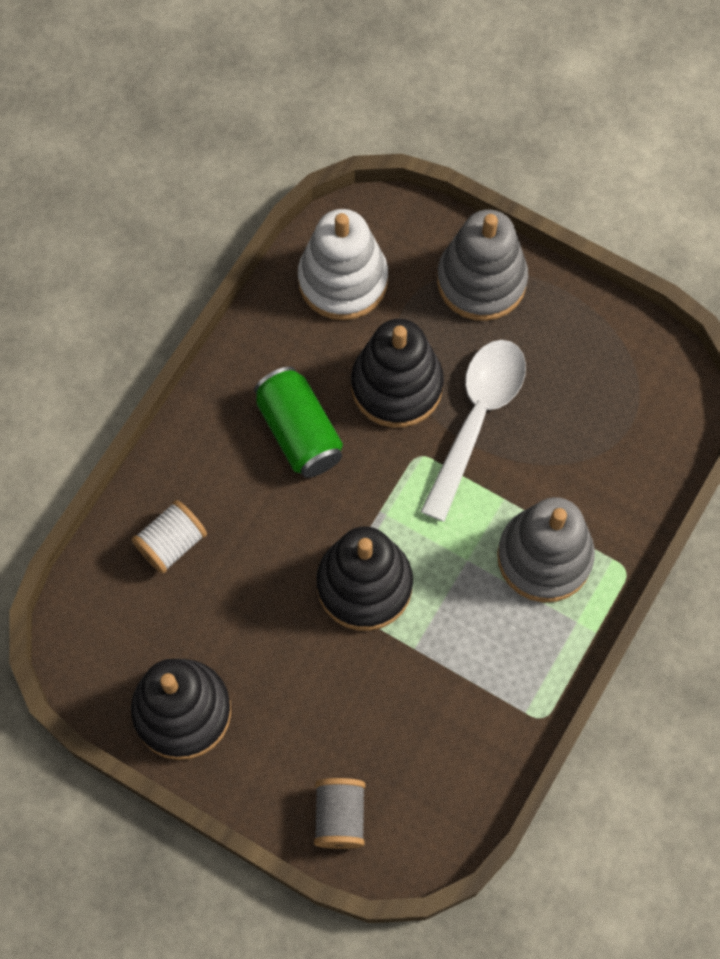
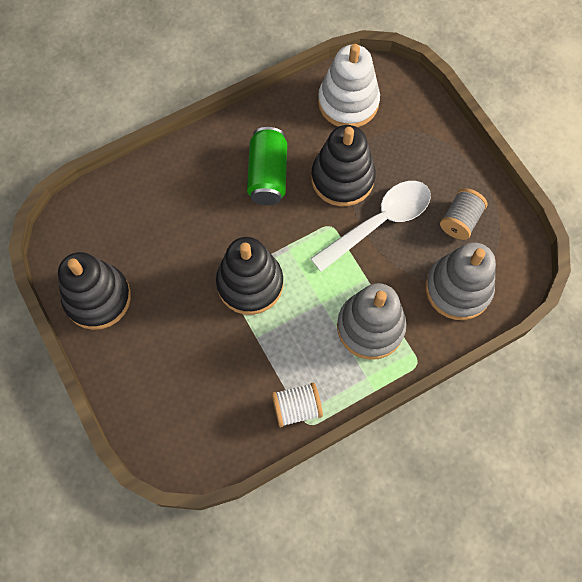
camera: 30 degrees right, 0 degrees up
white spool [132,500,207,574] -> white spool moved to [271,383,323,427]
grey spool [314,778,365,849] -> grey spool moved to [440,188,487,240]
grey stacking toy [437,210,528,321] -> grey stacking toy moved to [426,242,496,320]

